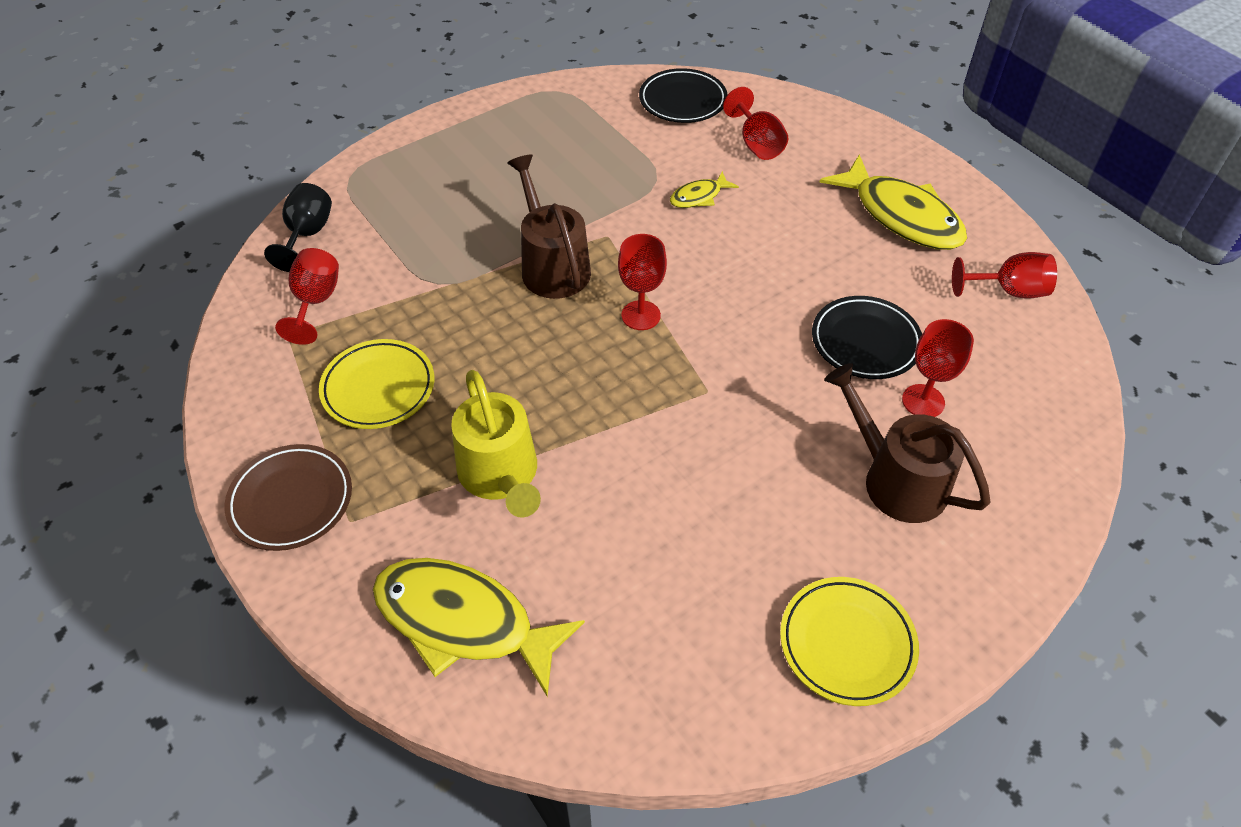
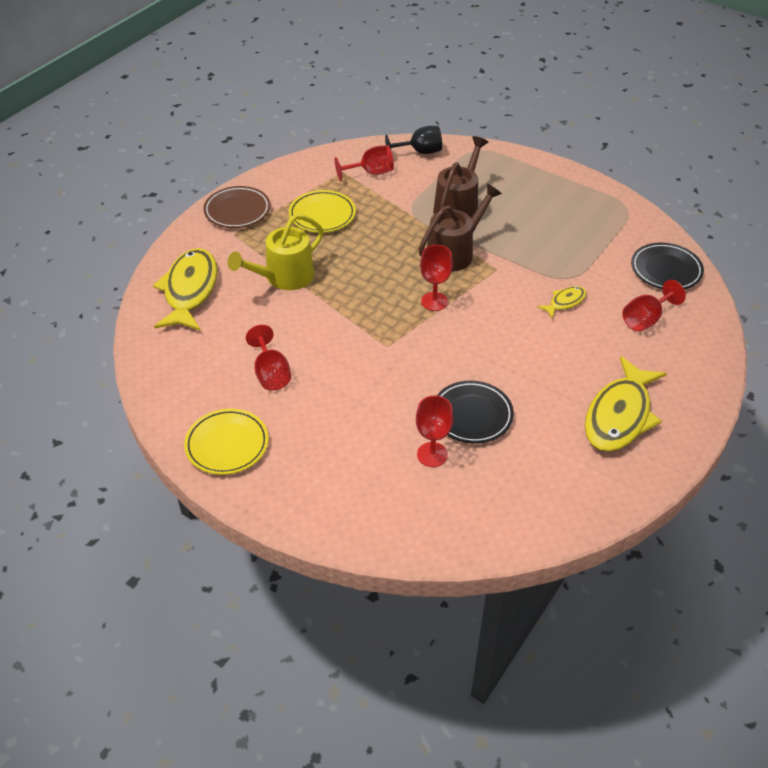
camera: 70 degrees right, 5 degrees down
yellow fish [670,171,739,208] -> yellow fish turned 105 degrees clockwise [537,286,587,318]
brown watering can [824,363,991,523] -> brown watering can moved to [433,136,488,218]
red goblet [952,252,1057,299] -> red goblet moved to [246,325,291,390]

